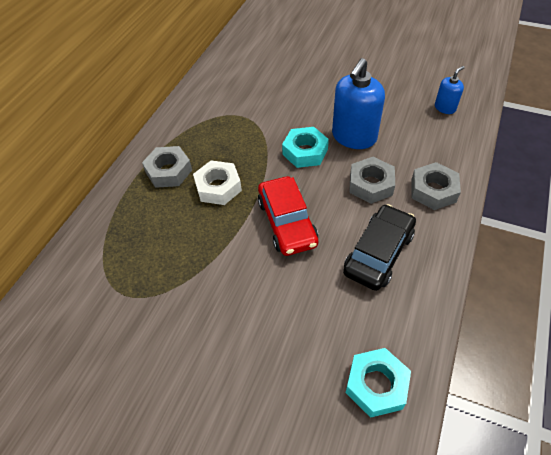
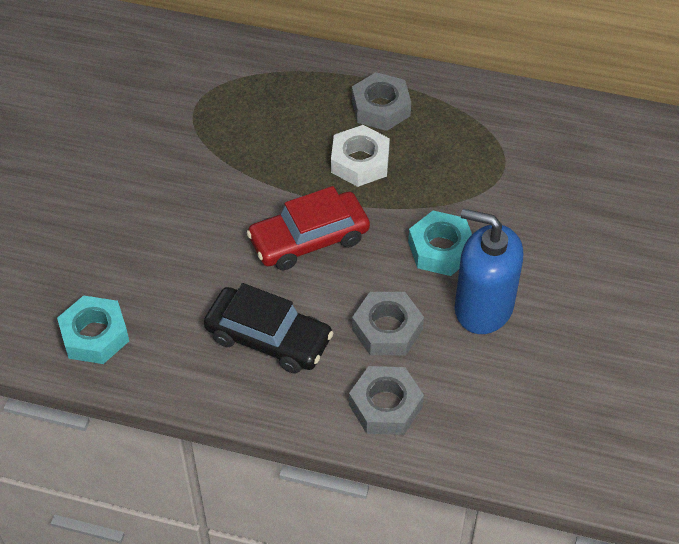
camera: 80 degrees right, 0 degrees up
blue soap dispenser [435,66,465,114] -> none

